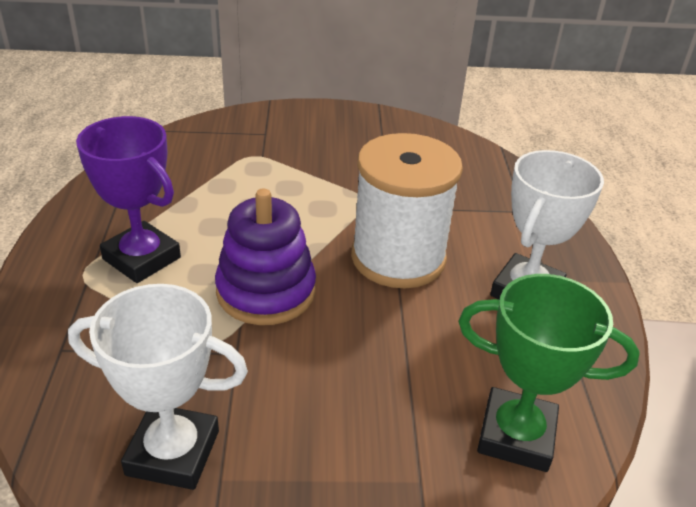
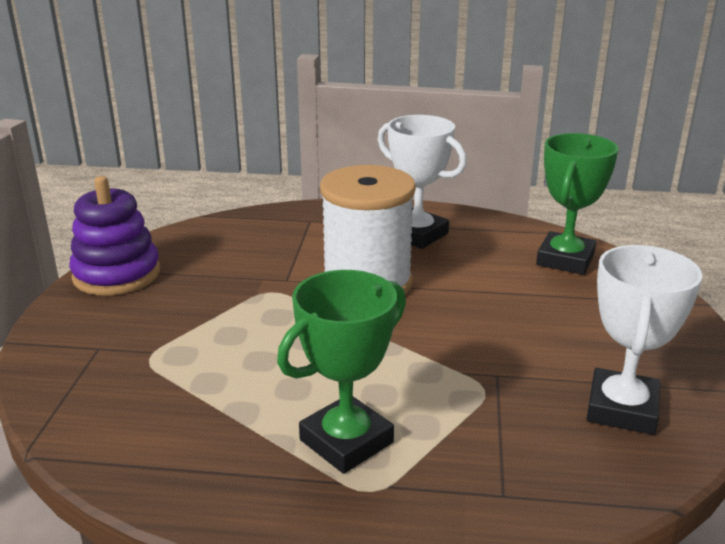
camera: 80 degrees left, 10 degrees down
purple trophy [76,116,181,283] -> green trophy [277,270,406,474]
purple stacking toy [215,189,316,325] -> purple stacking toy moved to [69,176,160,296]

